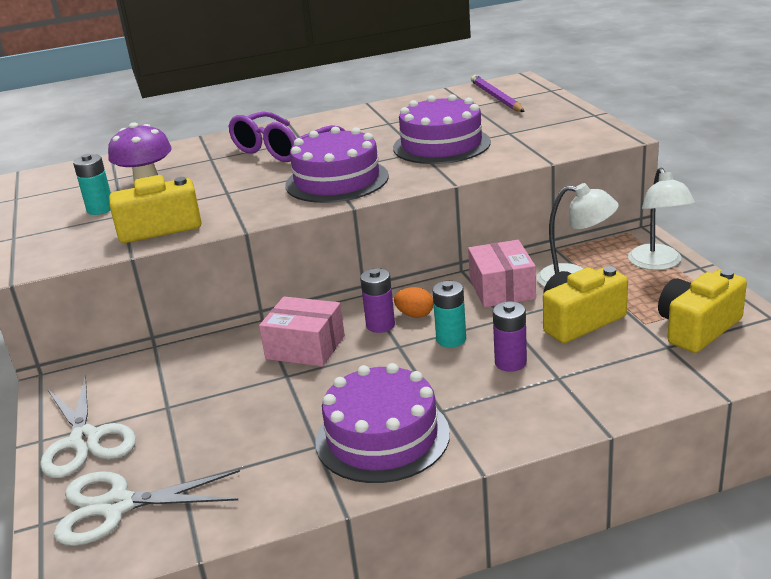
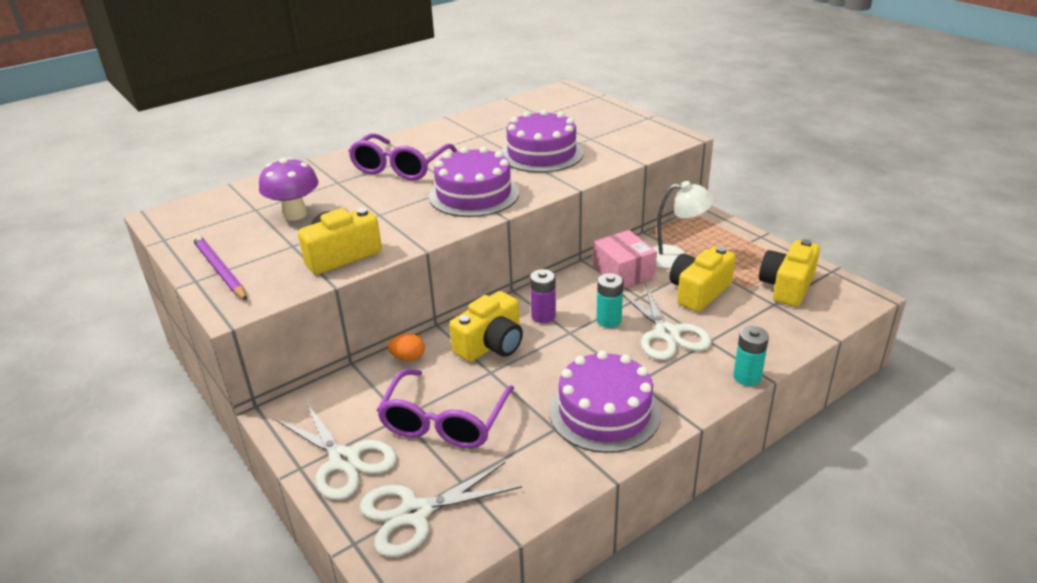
camera: 20 degrees left, 5 degrees up
turquoise battery [73,154,111,215] -> turquoise battery moved to [733,326,769,386]
pink box [259,296,345,367] -> yellow camera [449,291,523,362]
orange egg [394,287,434,318] -> orange egg moved to [388,334,425,361]
purple pencil [471,75,525,112] -> purple pencil moved to [192,234,247,300]
purple battery [493,301,527,372] -> white scissors [623,283,712,360]
white lamp [628,168,695,270] -> none
none -> purple glasses [377,369,514,448]

